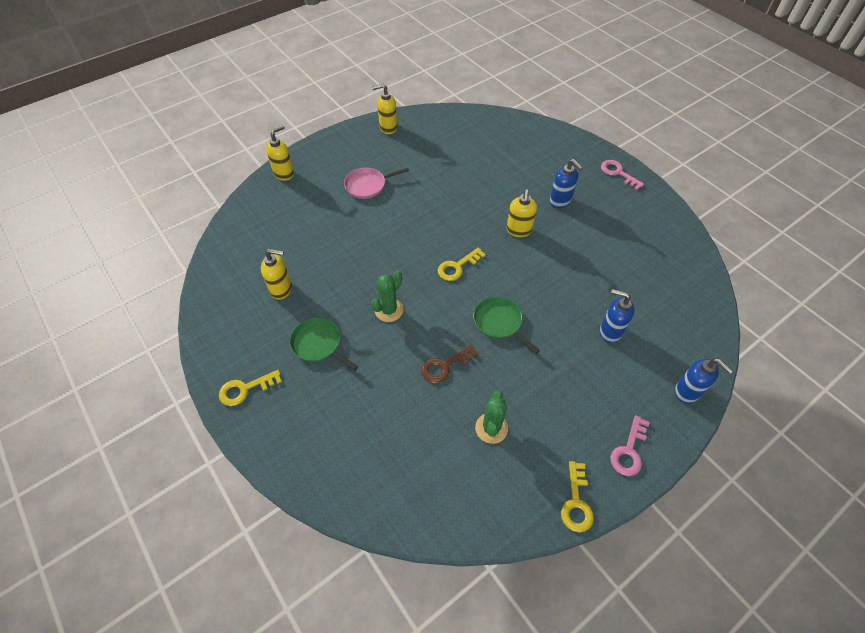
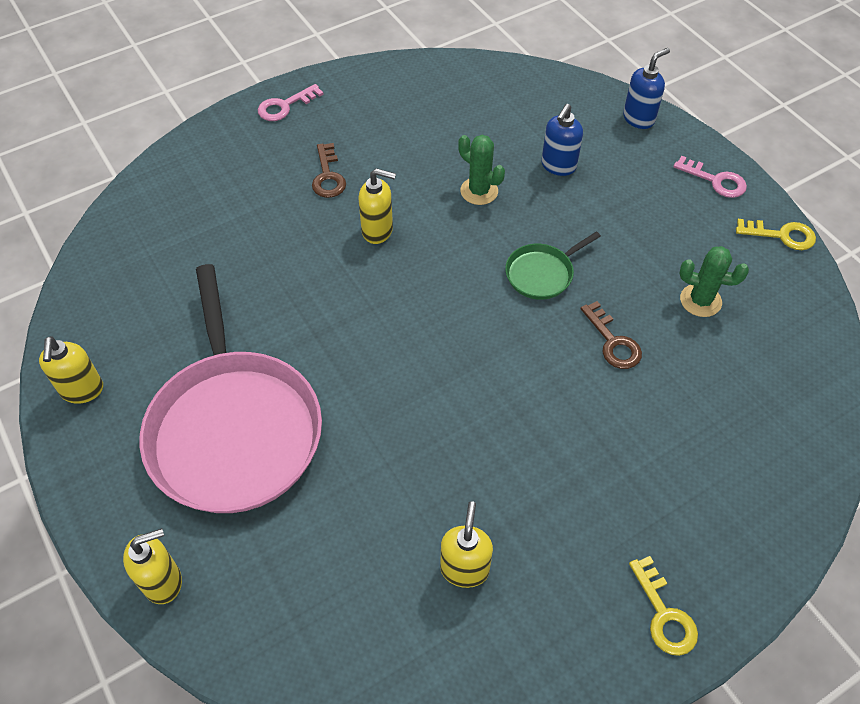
camera: 85 degrees left, 0 degrees up
yellow soap dispenser [266,125,294,181] -> yellow soap dispenser turned 105 degrees clockwise [123,528,182,604]
green pan [290,318,358,371] -> none
pink pan [344,168,409,199] -> pink pan [140,264,322,513], size x2.32
green cactus [371,271,403,322] -> green cactus moved to [458,135,505,205]
yellow key [438,247,486,281] -> none
blue soap dispenser [549,159,583,208] -> brown key [312,143,346,198]

